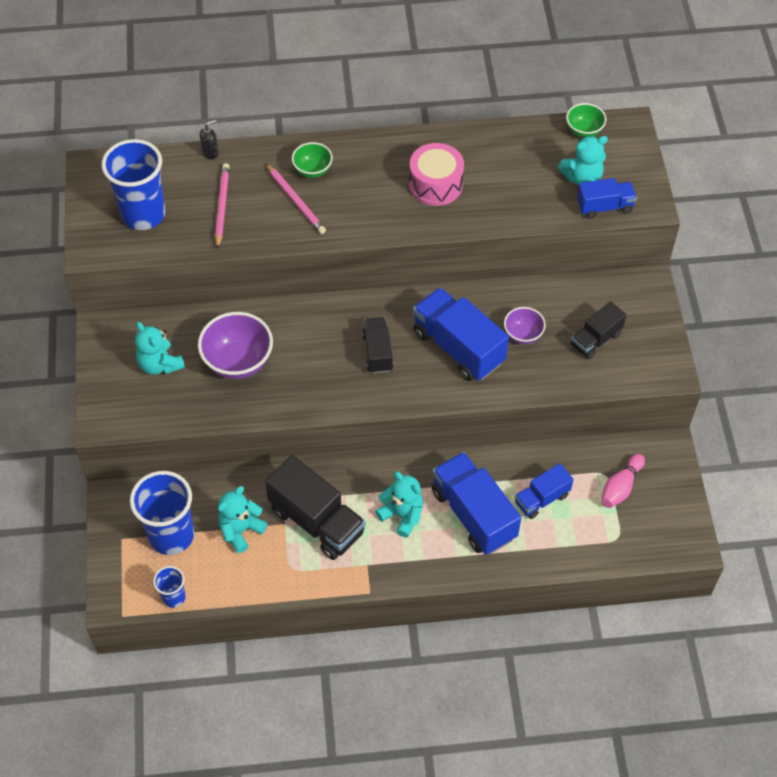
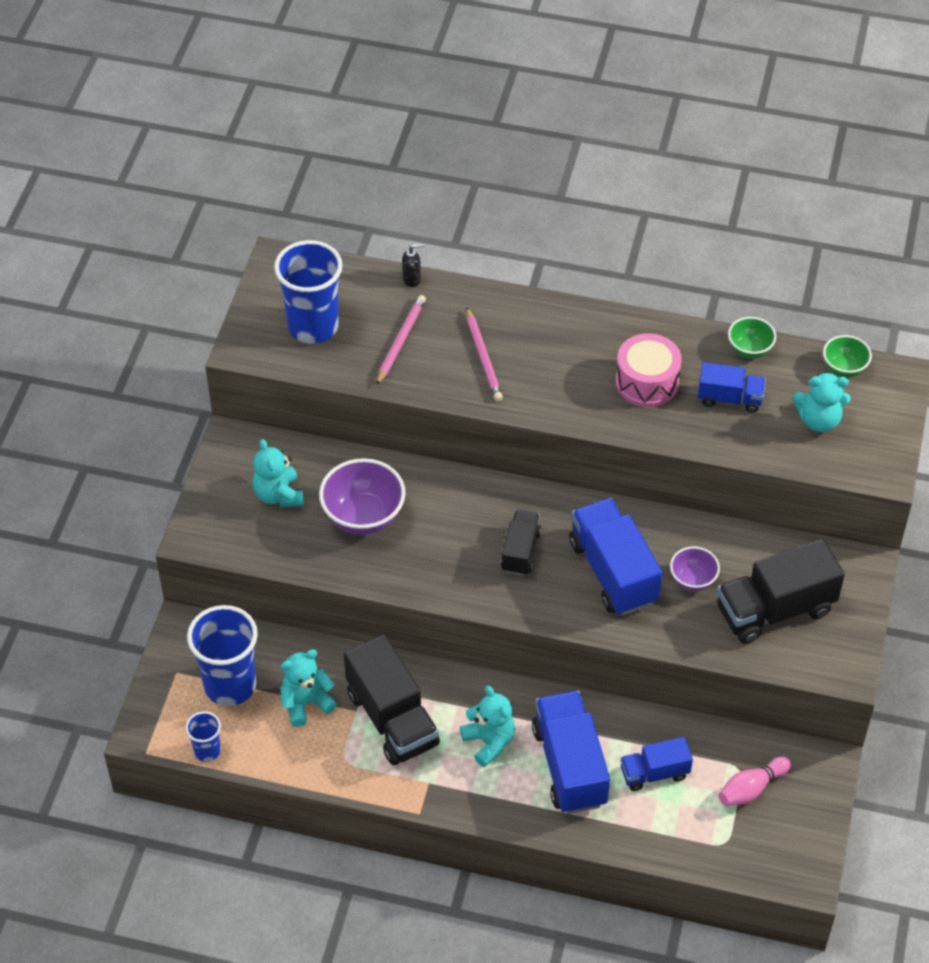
camera: 20 degrees right, 5 degrees down
green bowl [292,142,333,178] -> green bowl moved to [728,317,776,358]
black truck [570,301,626,359] -> black truck [717,539,845,644], size x1.75
blue truck [577,178,637,219] -> blue truck moved to [698,362,766,413]

